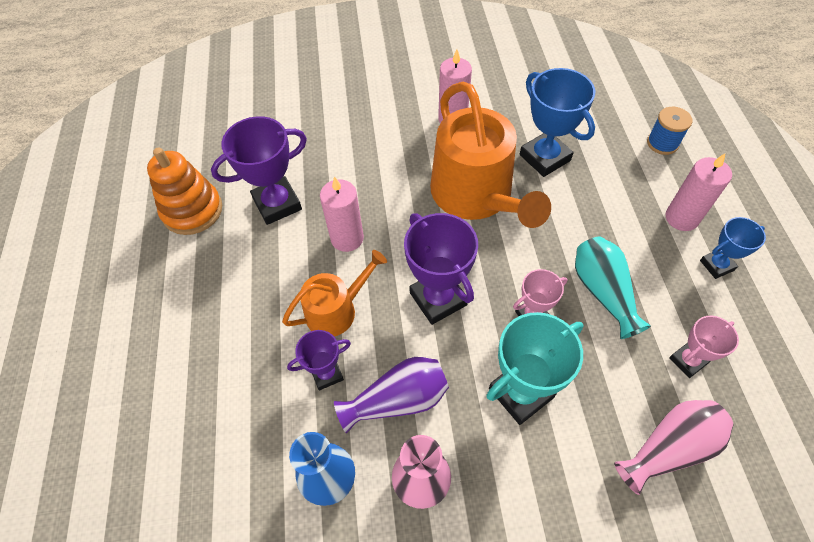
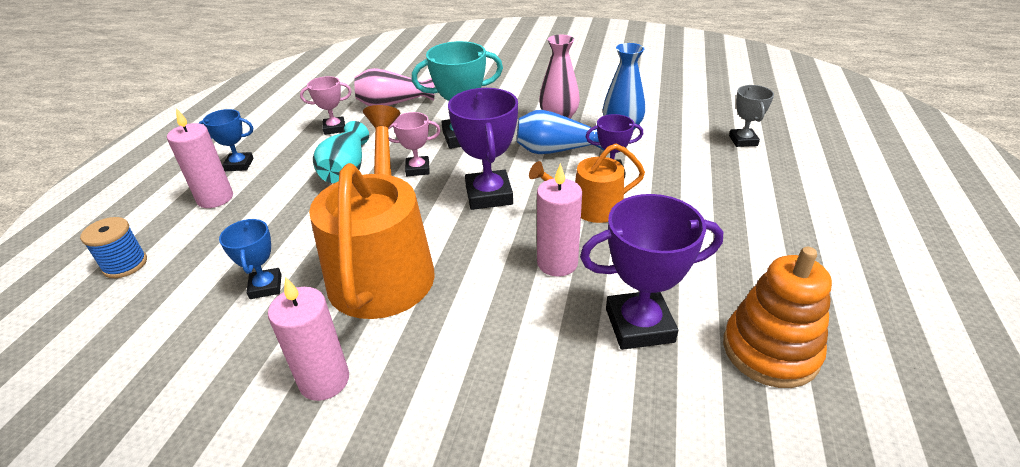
camera: 160 degrees left, 20 degrees down
purple vase [334,357,449,433] -> blue vase [517,110,604,154]
blue trophy [520,68,595,177] -> blue trophy [219,219,282,299], size x0.58
none -> grey trophy [729,85,774,147]

